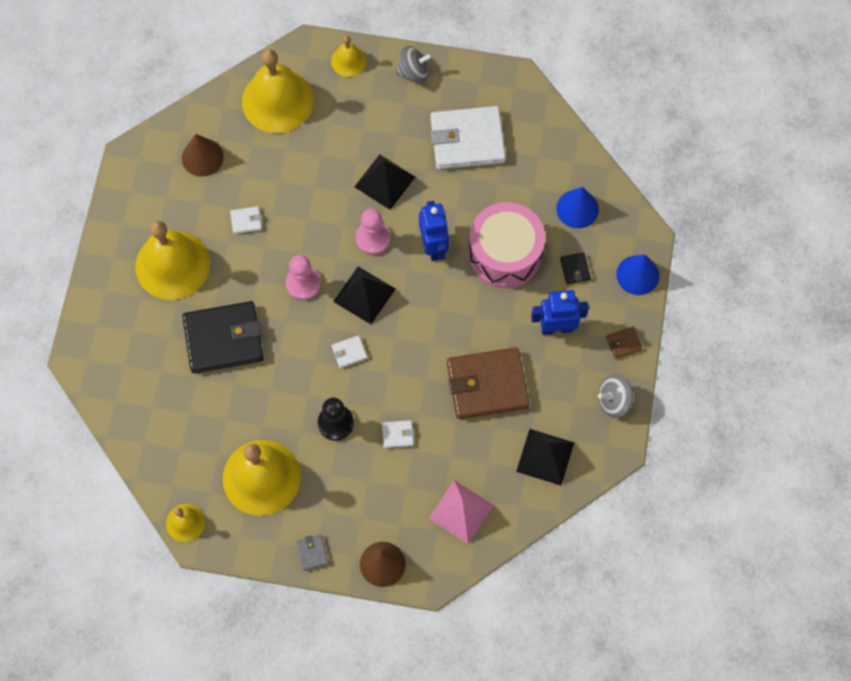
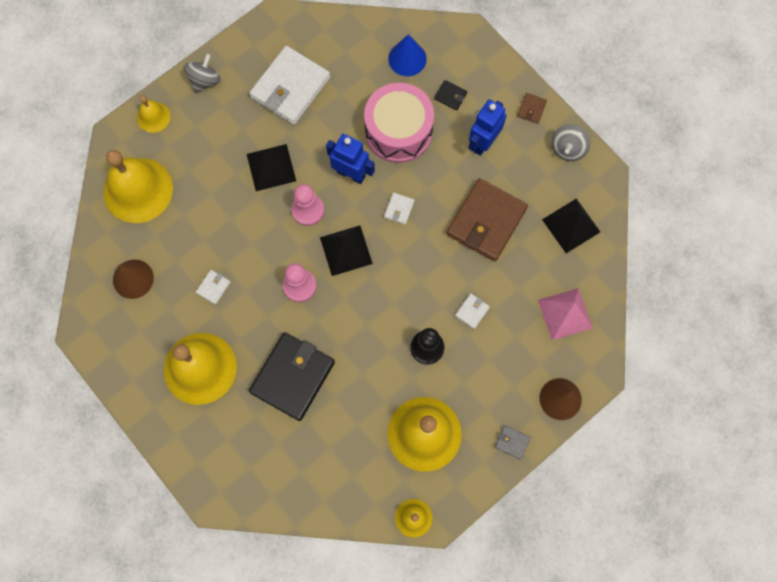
camera: 50 degrees left, 5 degrees up
white wallet [331,335,367,368] -> white wallet moved to [384,193,415,225]
blue cone [616,255,660,295] -> none

